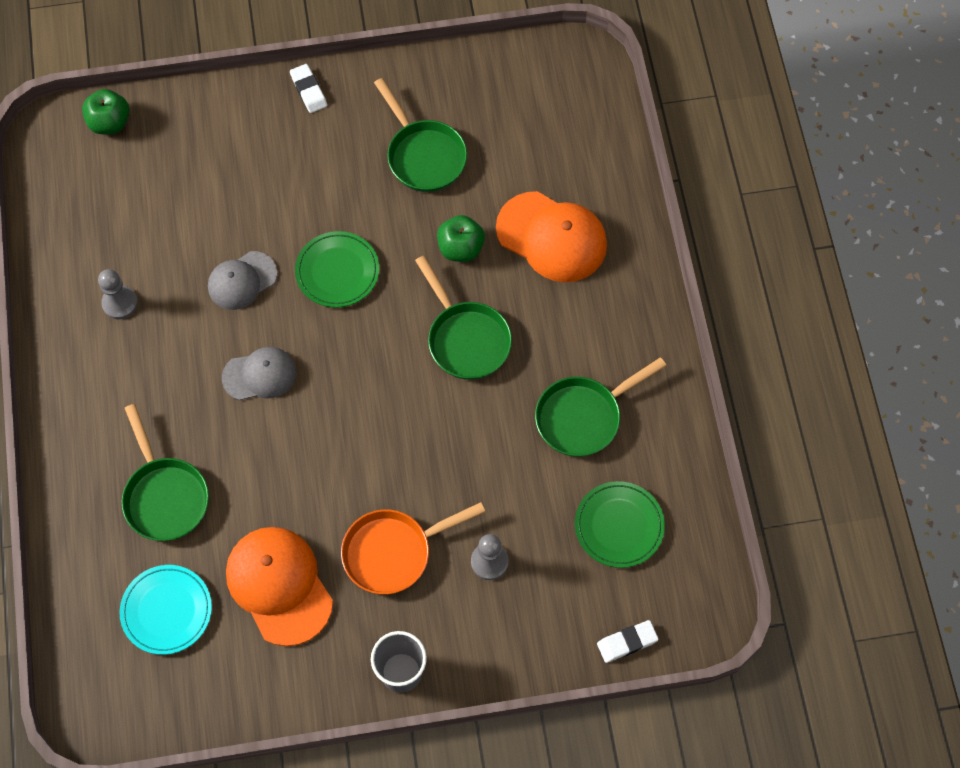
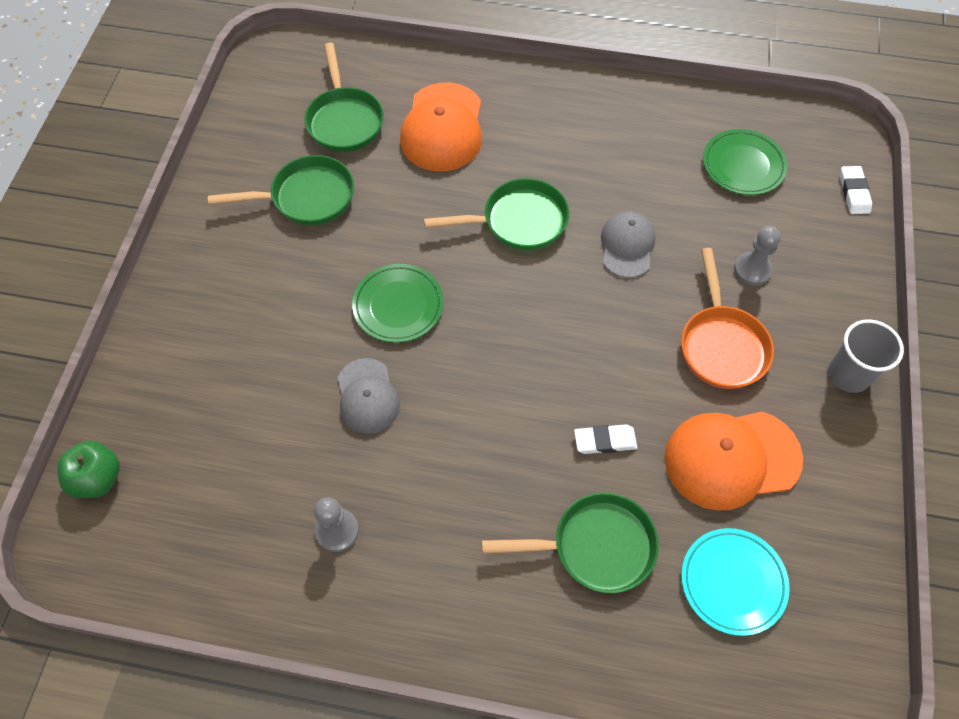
camera: 70 degrees left, 5 degrees down
grey cap [222,347,296,400] -> grey cap moved to [601,211,656,278]
white eraser [290,64,327,113] -> white eraser moved to [574,424,637,454]
green apple [437,215,485,262] -> none
orange cap [496,191,607,282] -> orange cap turned 135 degrees clockwise [400,83,482,171]
green pan [535,357,667,457] -> green pan moved to [304,43,384,152]

